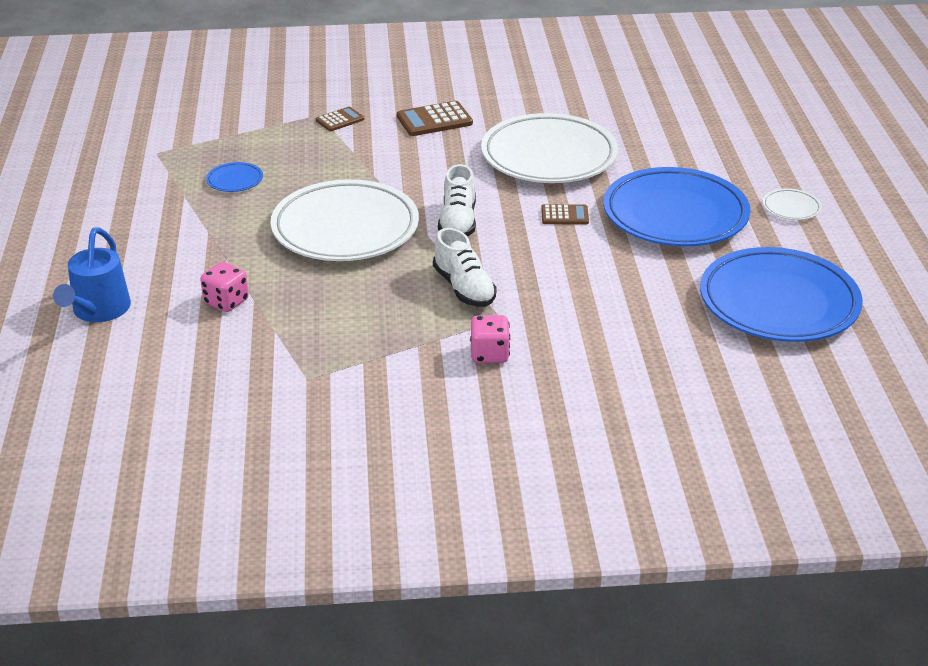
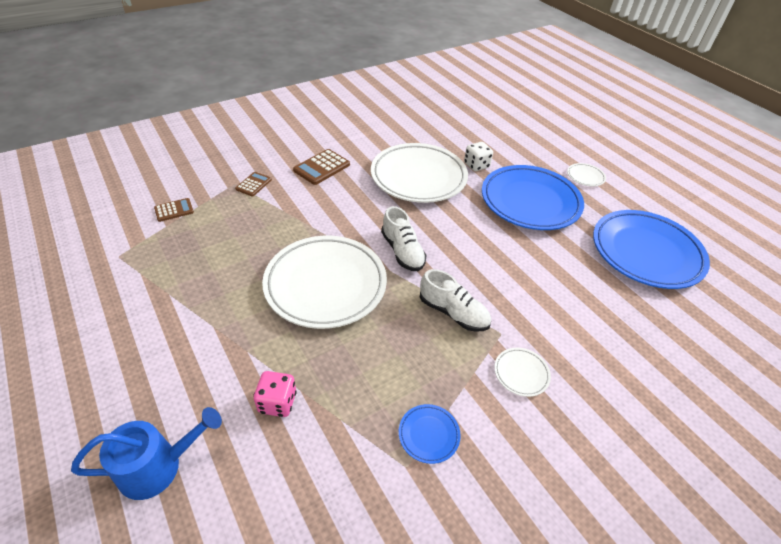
camera: 30 degrees left, 10 degrees up
blue watering can [53,227,131,322] -> blue watering can turned 90 degrees counterclockwise [71,407,222,500]
blue plate [206,162,263,192] -> blue plate moved to [399,404,461,464]
pink dice [470,315,510,363] -> white plate [494,348,551,397]
brown calculator [541,204,589,225] -> brown calculator moved to [154,198,194,222]
none -> white dice [464,142,493,171]

